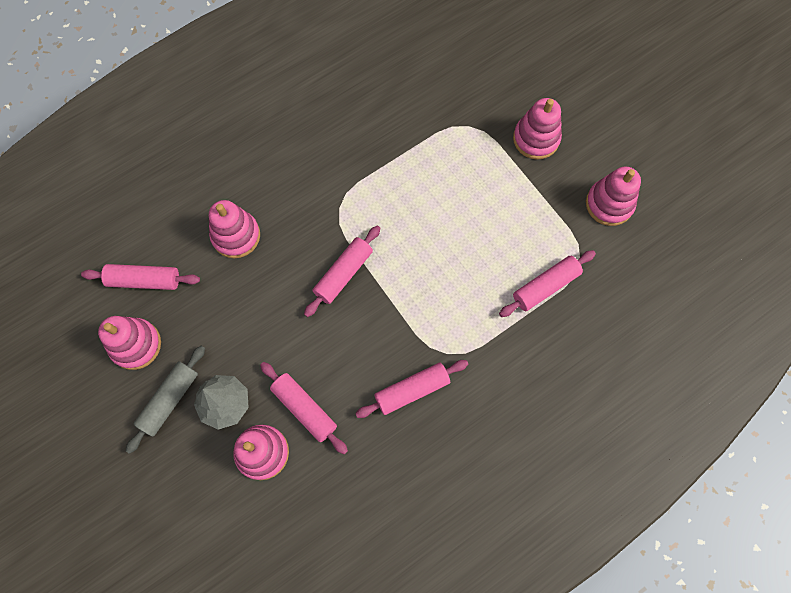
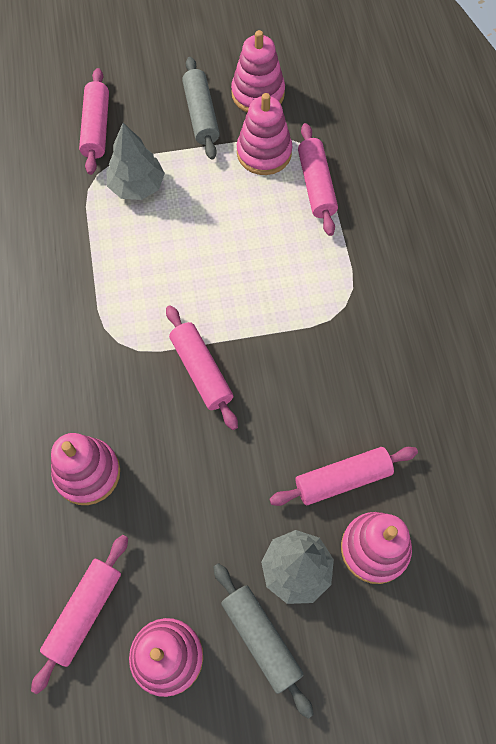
camera: 65 degrees left, 5 degrees down
pink rolling pin [355,360,468,418] -> pink rolling pin moved to [79,68,109,175]
pink stacking toy [513,98,562,160] -> pink stacking toy moved to [237,93,292,175]
none -> grey tree [106,123,165,200]
none -> grey rolling pin [182,57,220,160]

